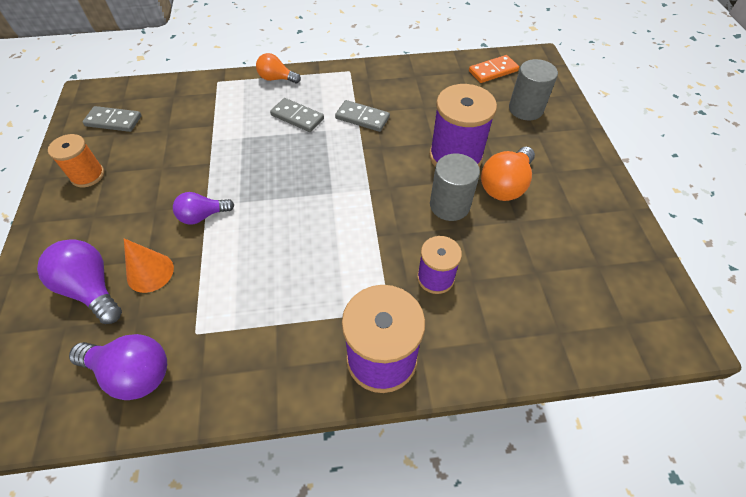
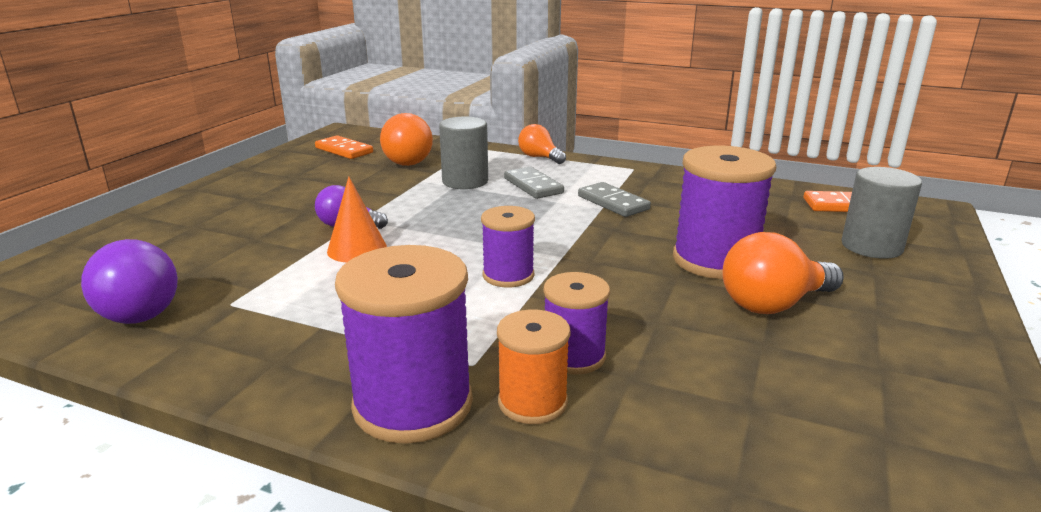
camera: 30 degrees right, 30 degrees down
purple light bulb [37,239,122,324] -> none
orange spool [48,134,104,187] -> orange spool moved to [497,310,571,424]
grey domino [83,106,141,132] -> orange domino [315,135,373,159]
orange cone [124,238,174,293] -> orange cone moved to [327,177,387,263]
grey cylinder [430,154,480,221] -> grey cylinder moved to [439,116,488,189]
none -> orange light bulb [380,113,433,166]
none -> purple spool [481,206,535,287]

